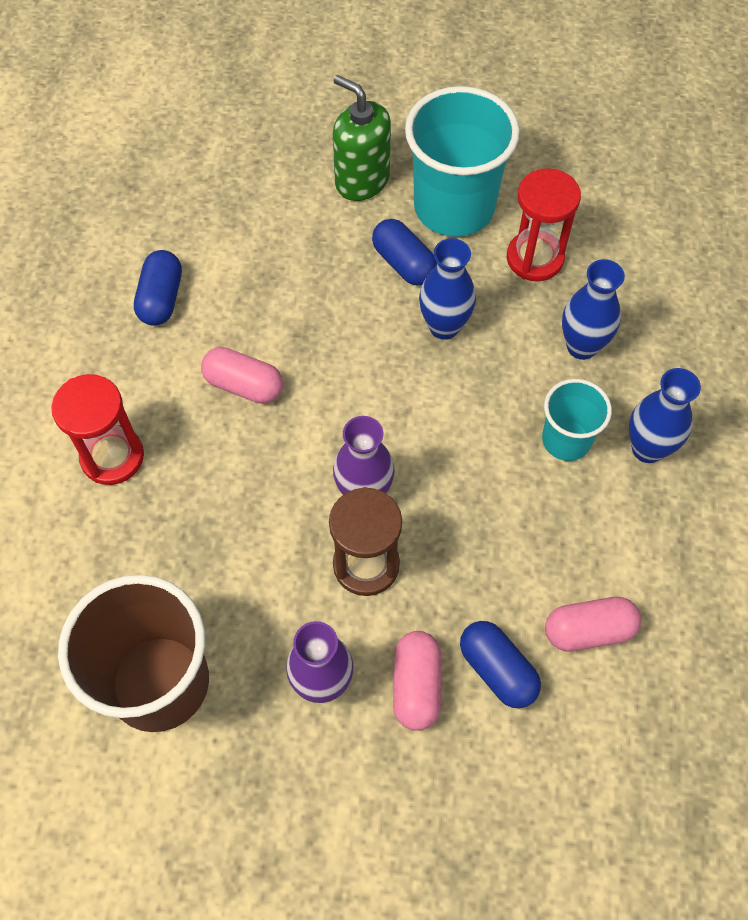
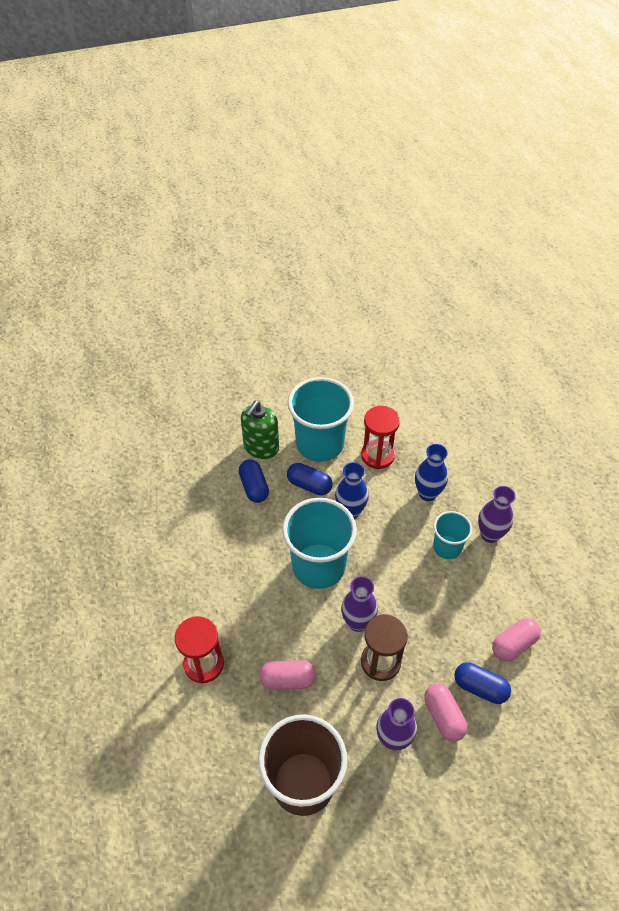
camera: 25 degrees left, 10 degrees down
blue capsule [134,250,182,326] -> blue capsule moved to [239,459,269,503]
pink capsule [201,347,283,404] -> pink capsule moved to [259,661,316,690]
green soap dispenser [333,75,391,201] -> green soap dispenser turned 75 degrees counterclockwise [241,401,279,459]
blue vase [629,368,701,463] -> purple vase [478,486,516,543]
none -> turquoise cup [282,498,357,589]

